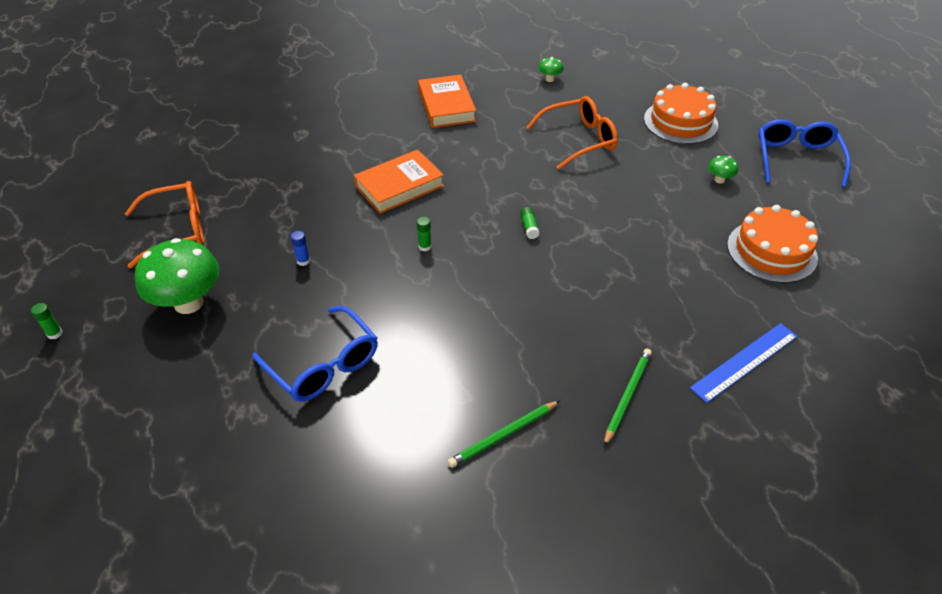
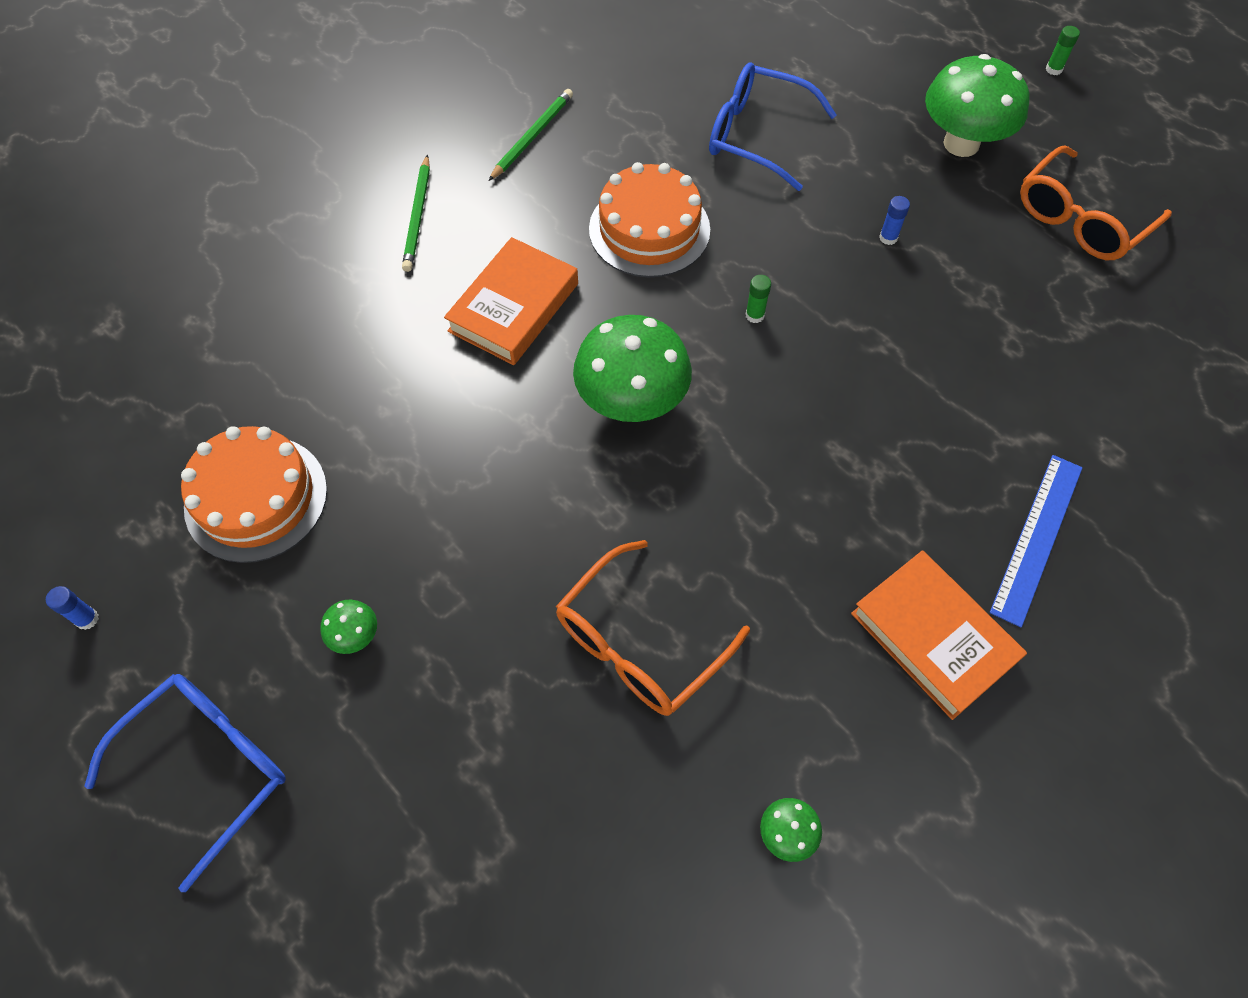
camera: 155 degrees right, 15 degrees up
orange book [354,150,444,214] -> orange book moved to [444,237,578,365]
green glue stick [520,207,539,239] -> green mushroom [573,315,692,422]
orange cake [644,83,718,144] -> orange cake moved to [589,162,710,277]
blue ruler [690,323,798,403] -> blue ruler moved to [990,455,1082,627]
blue glasses [759,119,851,187] -> blue glasses turned 120 degrees counterclockwise [84,674,286,892]
none -> blue glue stick [46,586,99,630]

